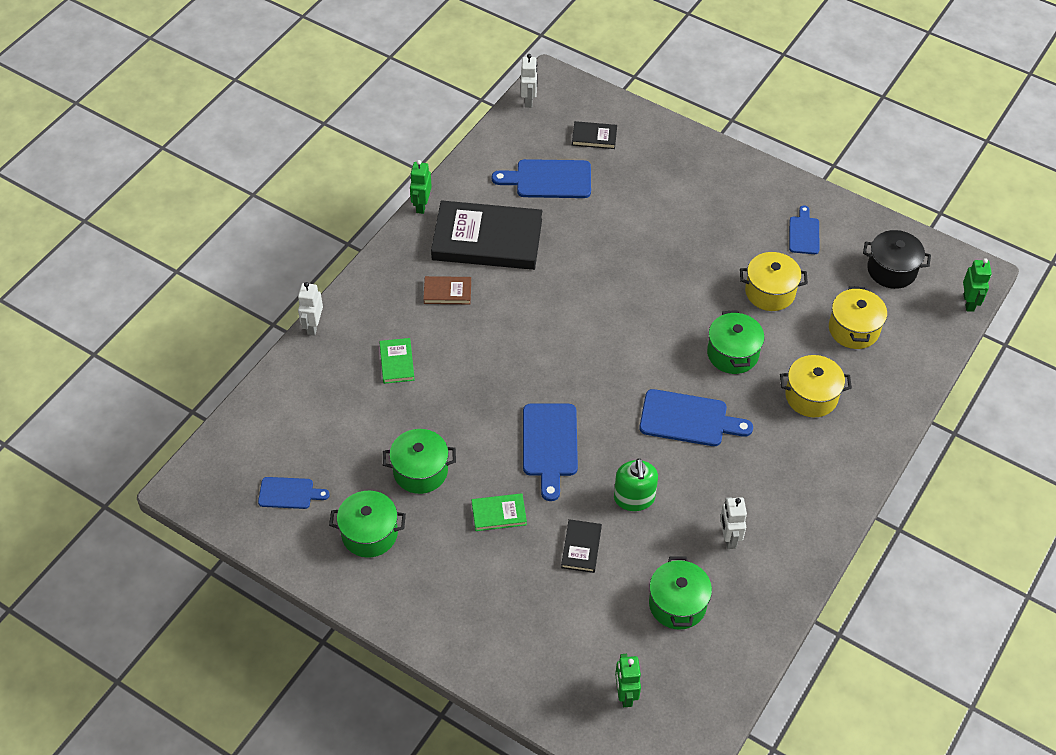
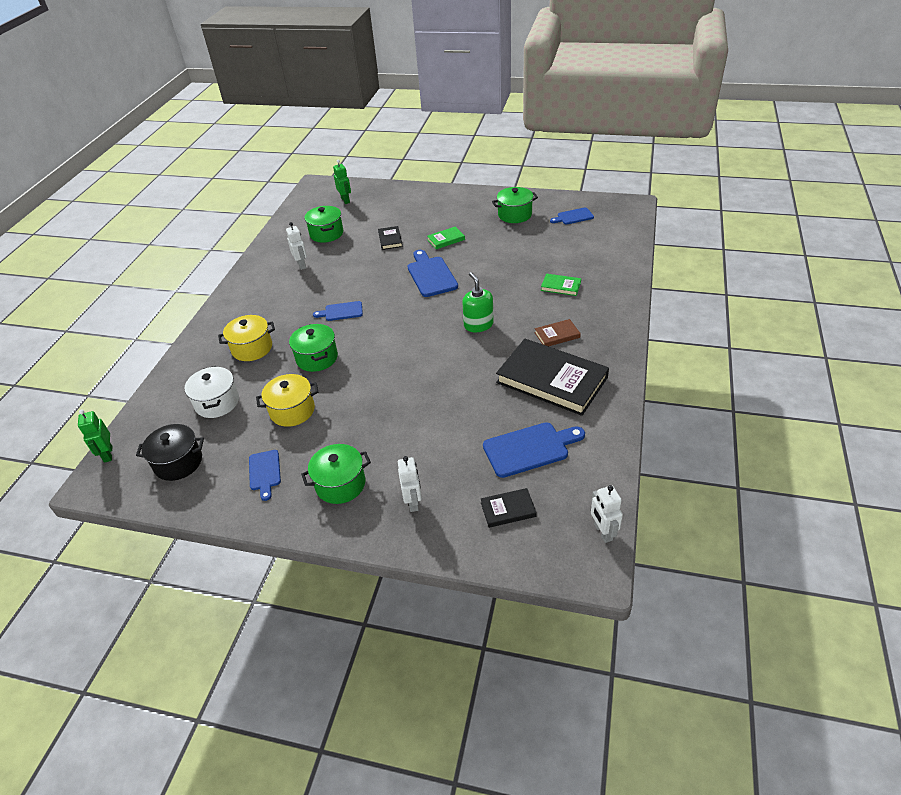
camera: 165 degrees right, 10 degrees down
white robot [298,282,323,335] -> white robot moved to [398,456,422,512]
green book [379,338,415,384] -> green book turned 45 degrees counterclockwise [541,274,581,296]
green pot [383,429,456,494] -> green pot moved to [301,444,371,504]
green robot [410,160,432,214] -> none
black book [431,200,542,270] -> black book turned 45 degrees clockwise [496,339,609,416]
green soap dispenser [614,458,658,511] -> green soap dispenser moved to [462,272,494,332]
blue cutting board [639,389,753,446] -> blue cutting board [313,301,363,321], size x0.60
yellow pot [829,286,887,349] -> white pot [184,366,239,418]

